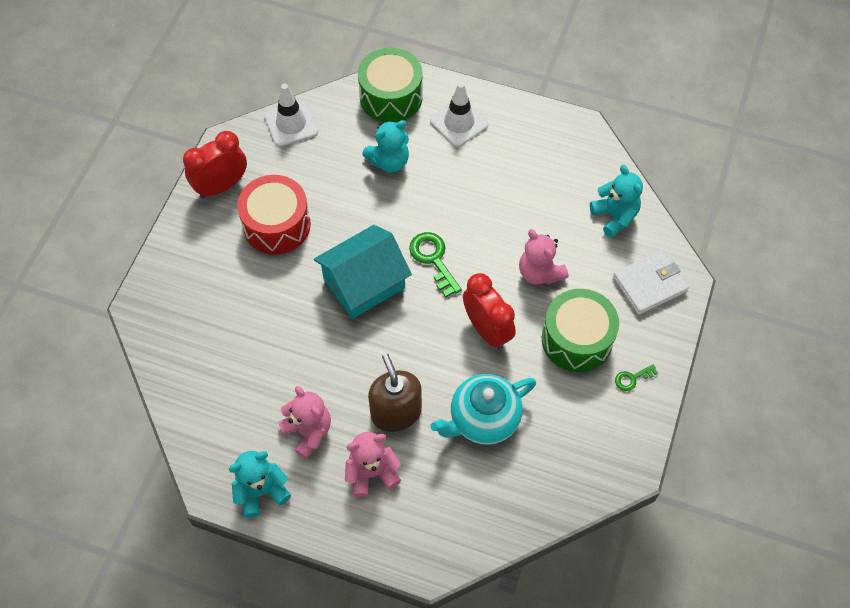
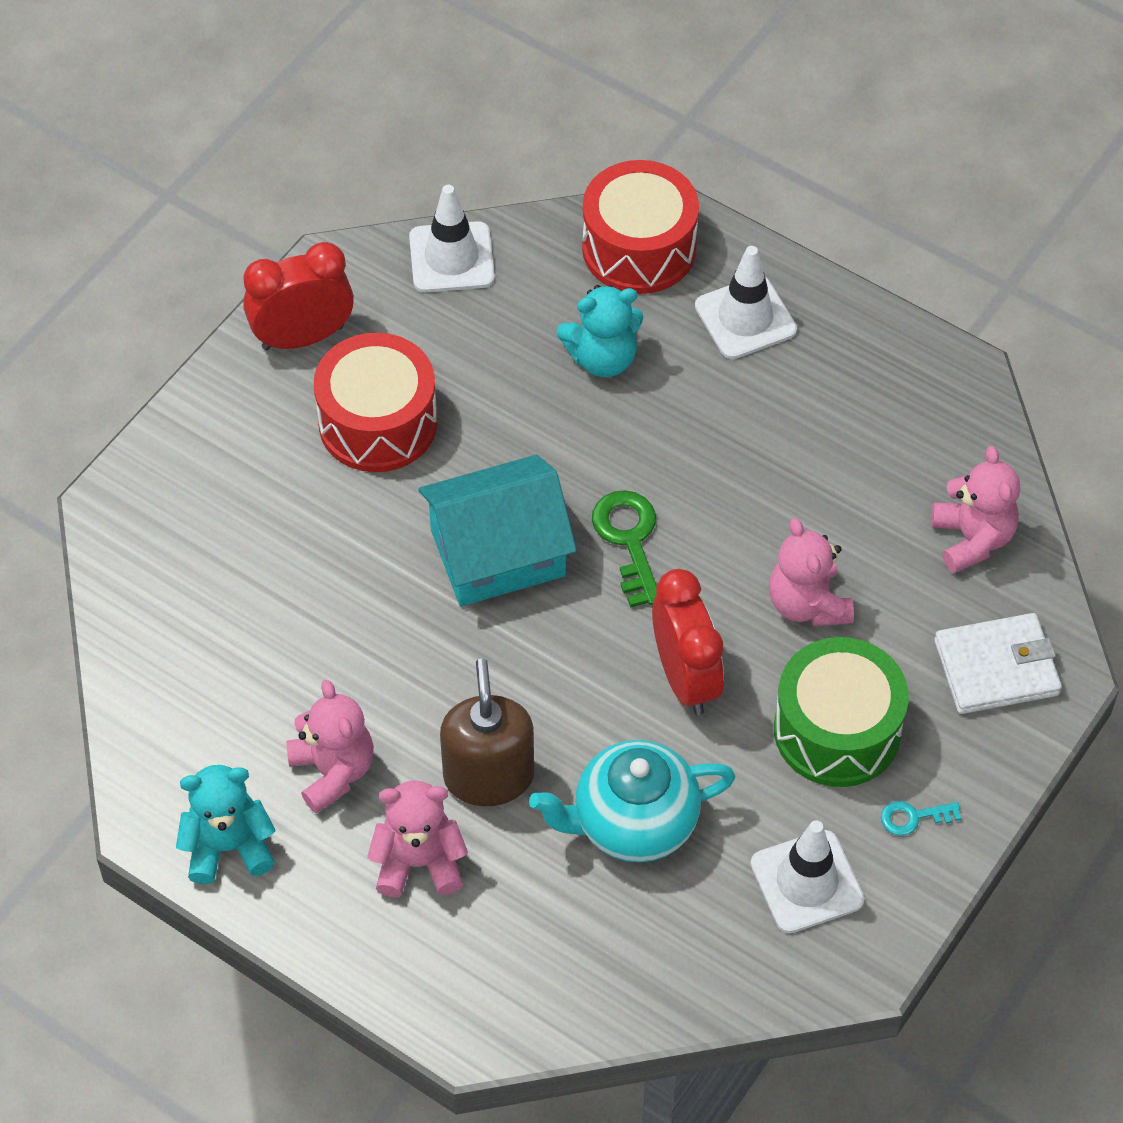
camera: 15 degrees right, 5 degrees down
green drum [358,48,423,122] -> red drum [582,160,699,294]
turquoise teddy bear [590,165,643,238] -> pink teddy bear [932,446,1020,573]
green key [615,365,658,391] -> turquoise key [881,801,961,836]
none -> white traffic cone [751,820,865,933]

